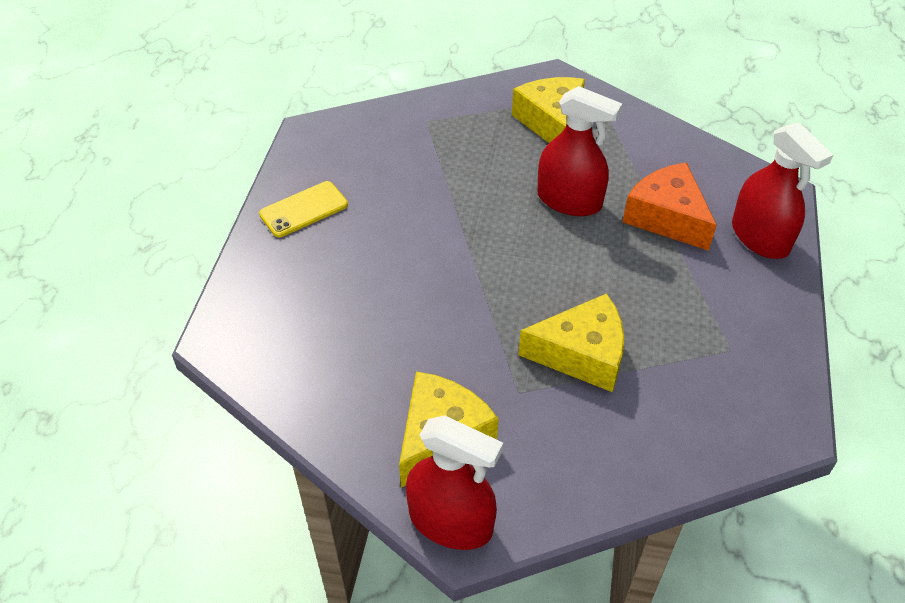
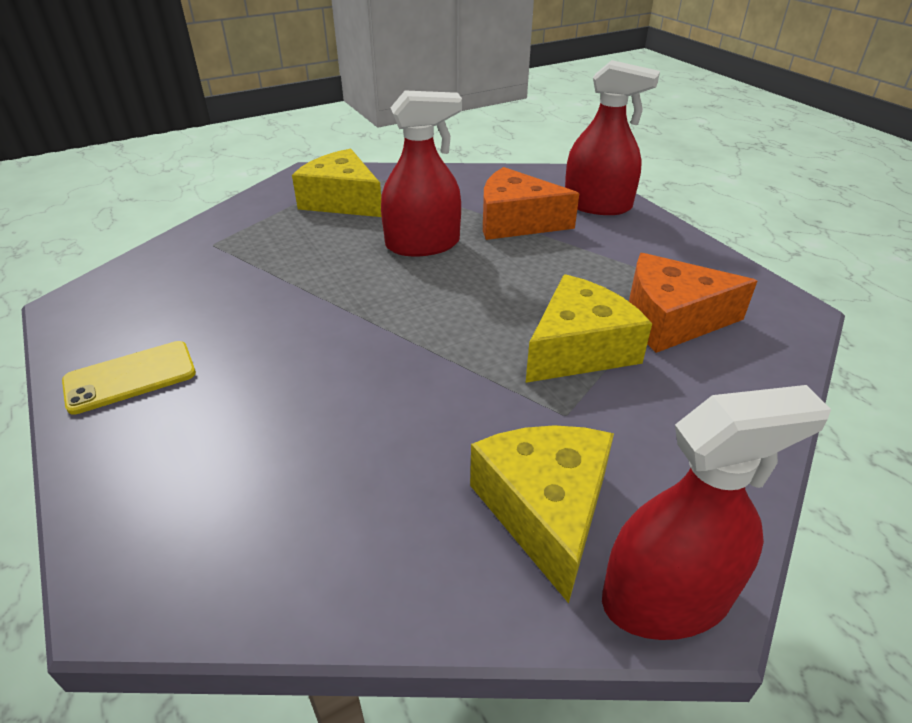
camera: 40 degrees left, 10 degrees down
yellow phone [259,181,348,237] -> yellow phone turned 45 degrees clockwise [62,341,196,415]
none -> orange cheese [629,253,757,353]

